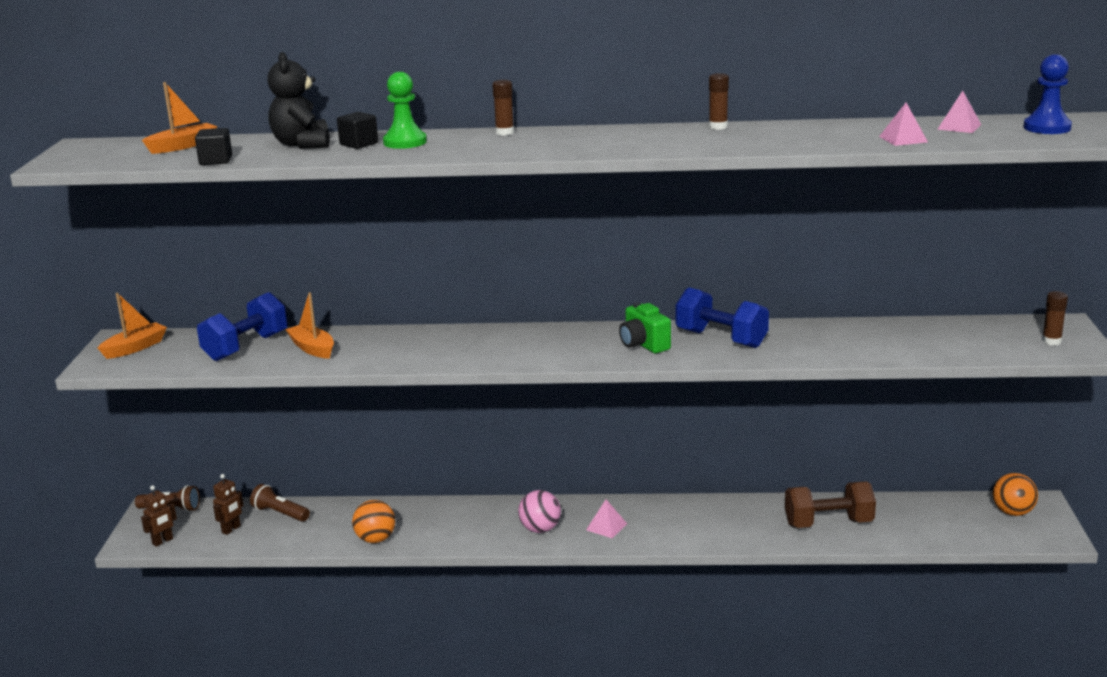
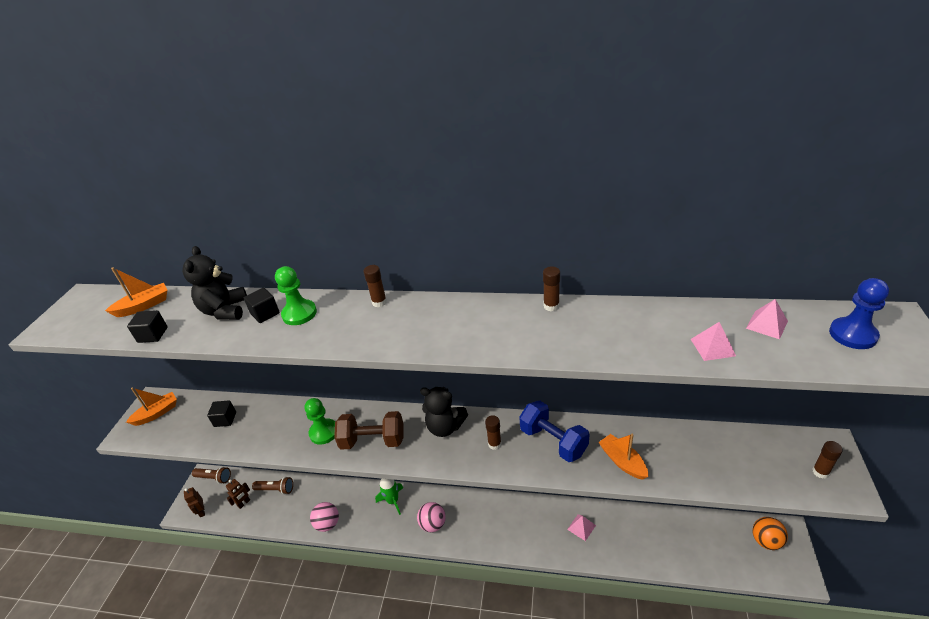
camera: 10 degrees right, 15 degrees up
brown robot [141,485,177,547] -> brown robot turned 105 degrees clockwise [184,487,205,517]
blue dumbbell [197,292,288,361] -> black cube [207,401,236,427]
brown flashlight [250,484,310,522] -> brown flashlight turned 150 degrees clockwise [252,477,293,495]
orange boat [285,292,334,359] -> orange boat moved to [599,434,648,480]
orange ball [352,500,395,543] -> pink ball [310,502,339,532]
pink pyramid [586,500,627,538] -> pink pyramid moved to [567,514,596,541]
green camera [619,302,671,353] -> brown glue stick [485,415,502,450]
brown dumbbell [785,482,876,528] -> brown dumbbell moved to [334,411,403,450]
none -> green pawn [305,398,335,445]
none -> green rocket [375,479,403,515]
none -> black teddy bear [420,387,468,437]

